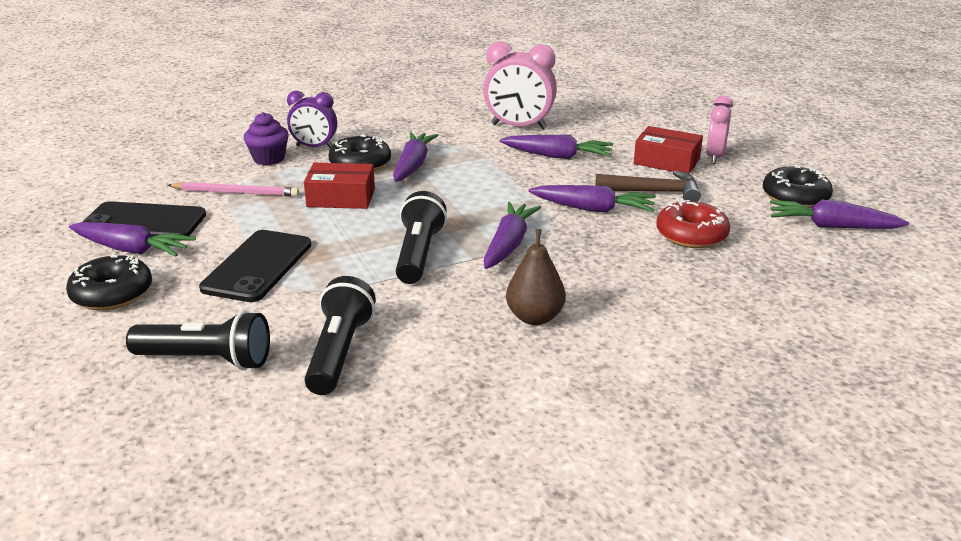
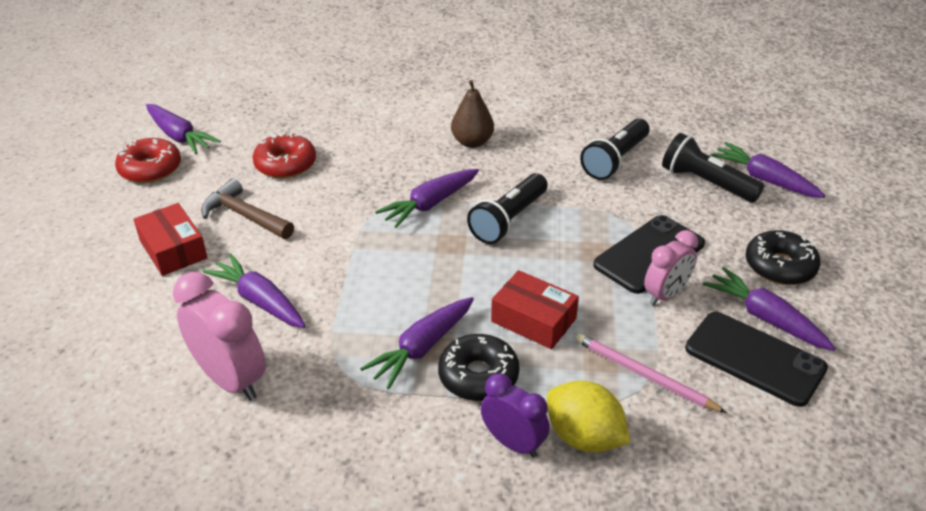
camera: 150 degrees left, 10 degrees up
purple cupcake [244,112,289,165] -> yellow lemon [547,381,630,453]
purple carrot [529,185,656,213] -> purple carrot moved to [710,142,825,198]
pink clock [706,95,733,164] -> pink clock moved to [644,230,698,306]
black donut [763,165,833,208] -> red donut [115,138,181,183]

